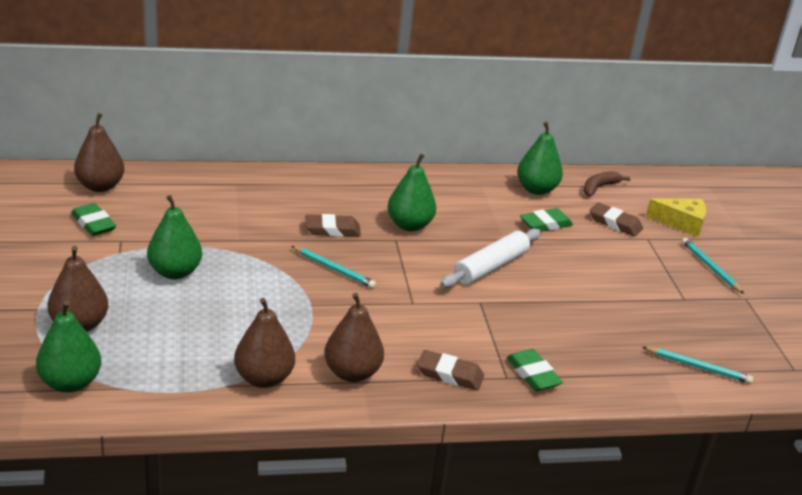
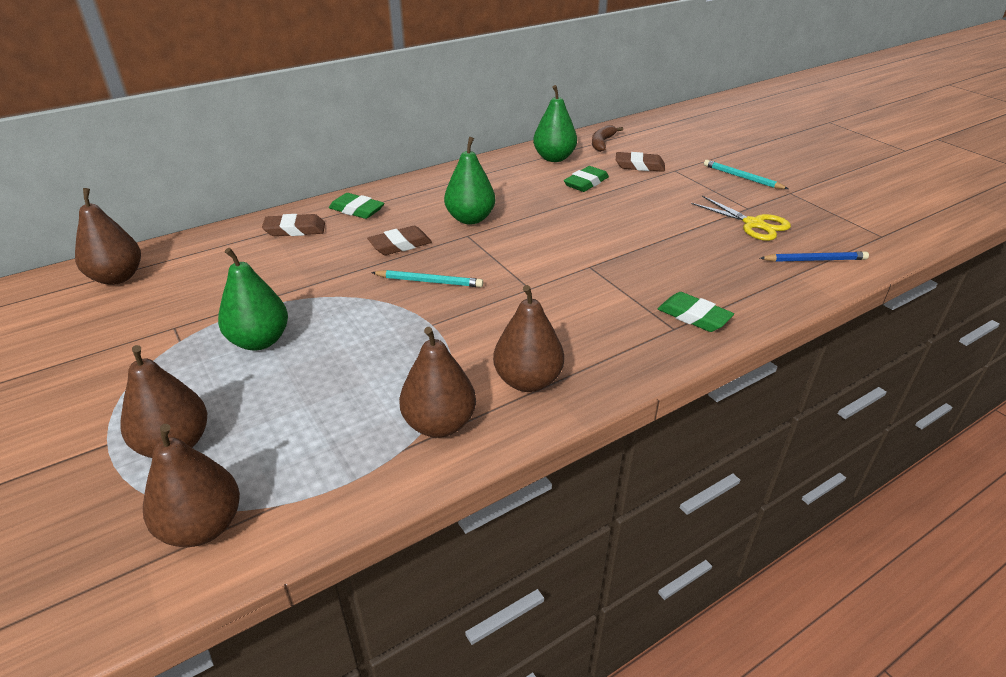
camera: 20 degrees left, 5 degrees up
green pear [36,300,101,393] -> brown pear [143,424,240,547]
green eraser [71,203,116,236] -> green eraser moved to [329,193,384,219]
brown eraser [417,350,484,390] -> brown eraser moved to [262,214,325,236]
white rolling pin [441,228,541,288] -> none
turquoise pencil [642,347,753,384] -> blue pencil [760,251,869,262]
yellow cheese [646,198,706,237] -> none
none -> yellow scissors [691,196,791,241]

